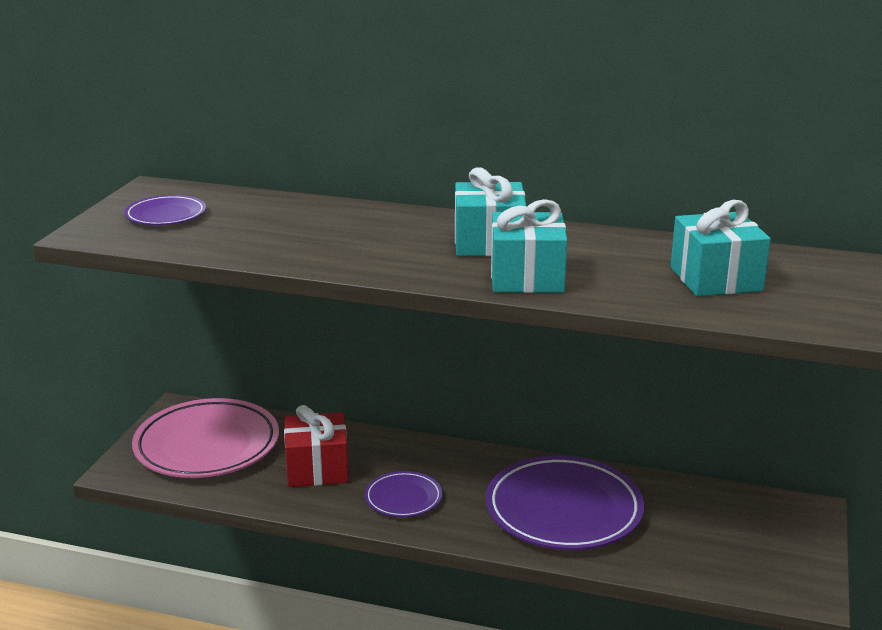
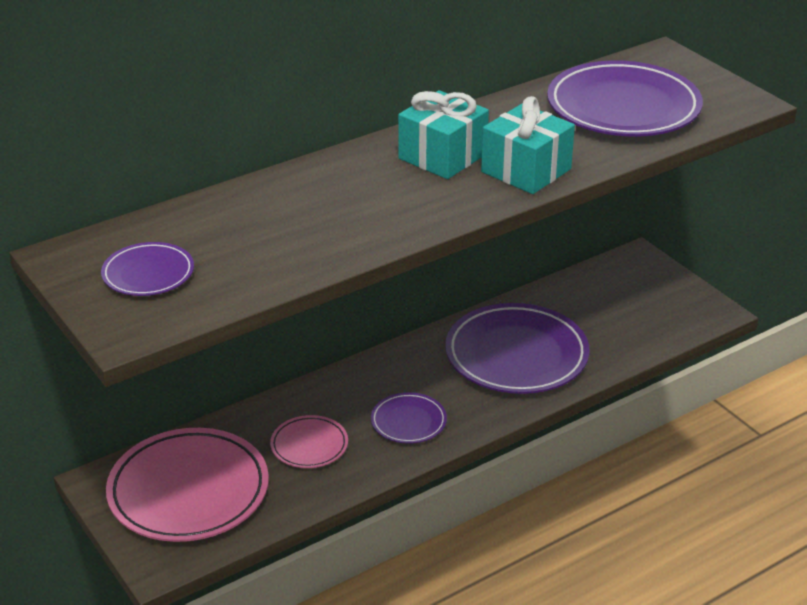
camera: 50 degrees left, 10 degrees up
red gift [284,405,349,487] -> pink plate [270,415,348,468]
turquoise gift [671,200,771,296] -> purple plate [547,60,703,137]

